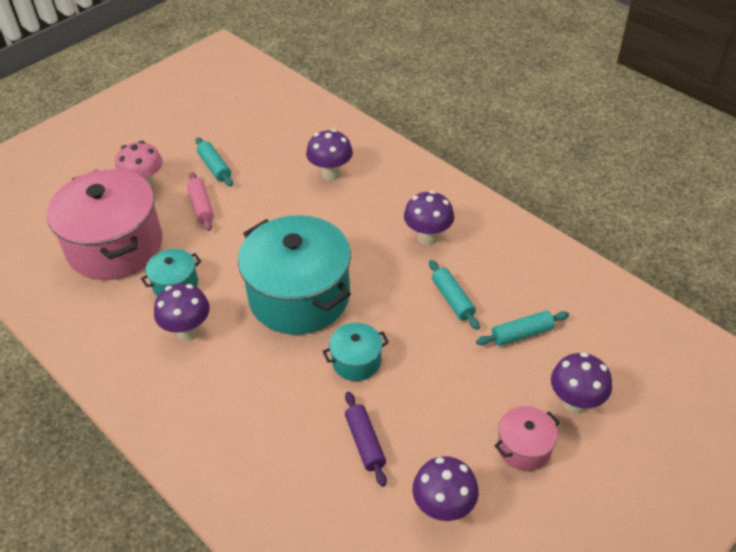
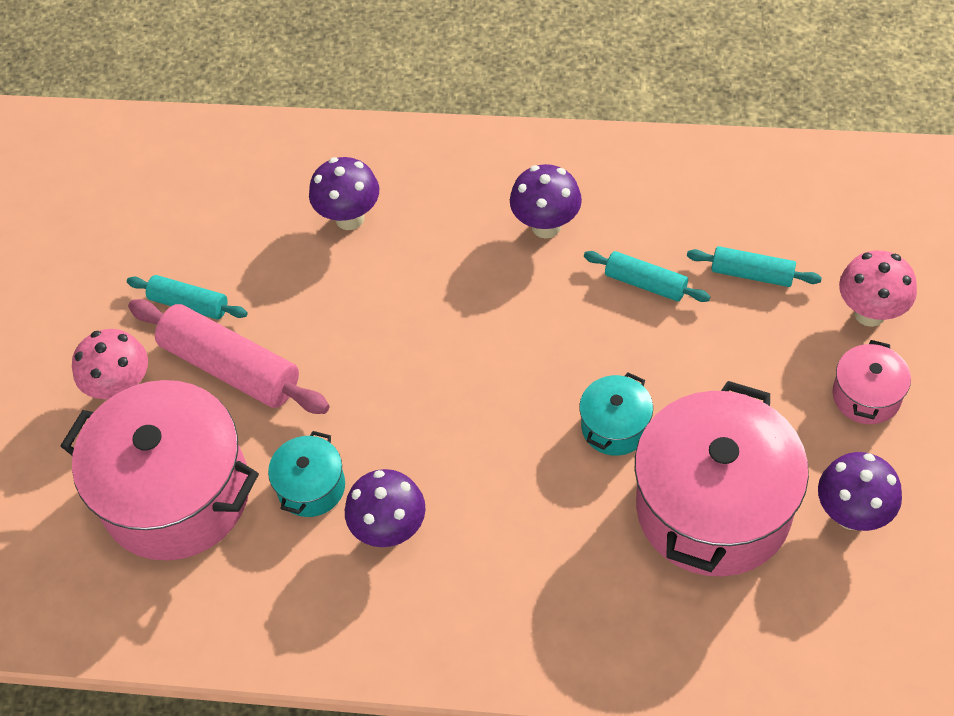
camera: 35 degrees left, 10 degrees up
pink rolling pin [187,172,214,231] -> pink rolling pin [128,299,330,414], size x1.79
turquoise pot [238,215,351,335] -> none
purple rolling pin [345,392,387,487] -> pink pot [635,381,809,576]
turquoise rolling pin [476,311,569,346] -> turquoise rolling pin turned 75 degrees clockwise [687,246,822,287]
purple mushroom [551,352,612,414] -> pink mushroom [839,251,917,327]

